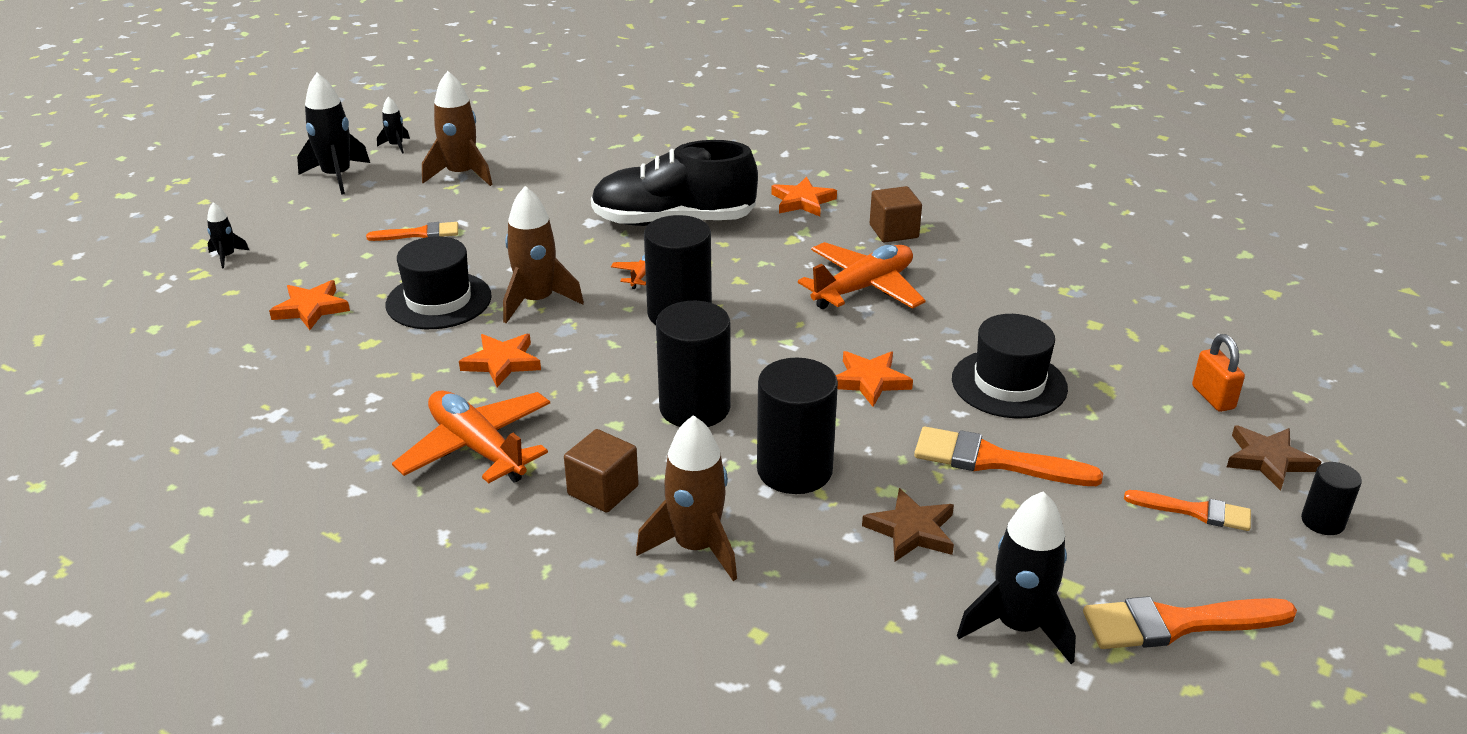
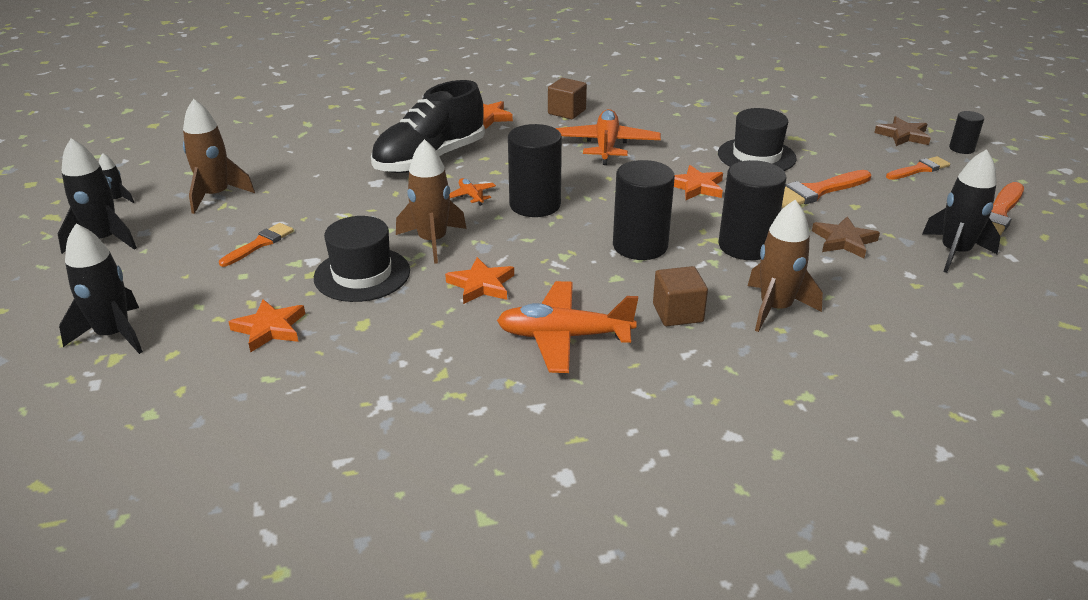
camera: 45 degrees left, 0 degrees up
black rocket [207,202,249,268] -> black rocket [59,224,143,354], size x1.99
orange padlock [1192,334,1245,412] -> none

